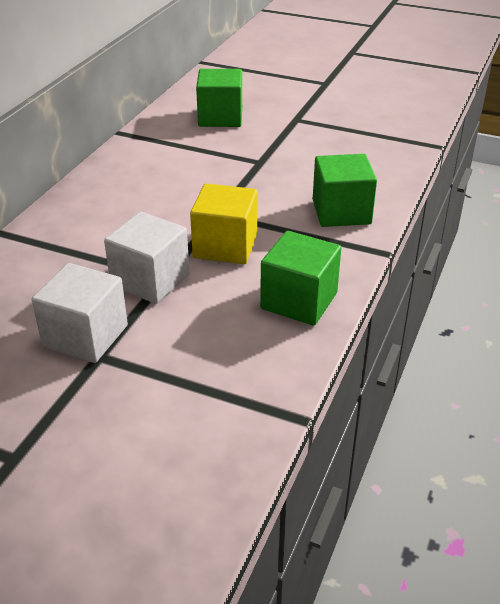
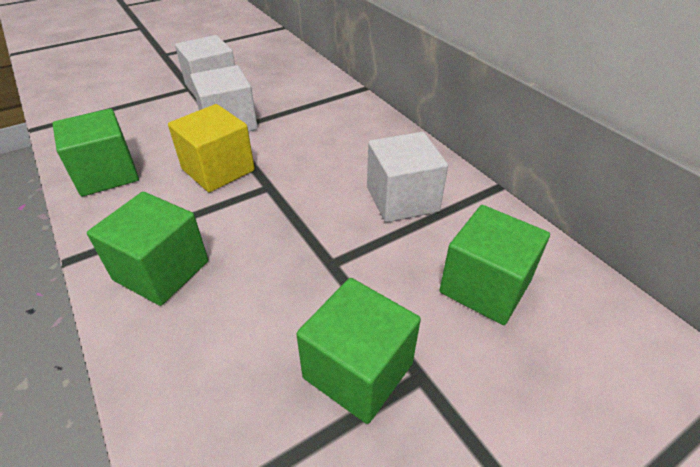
camera: 125 degrees right, 5 degrees up
none -> green cube [296,278,421,424]
none -> white cube [367,132,448,222]

